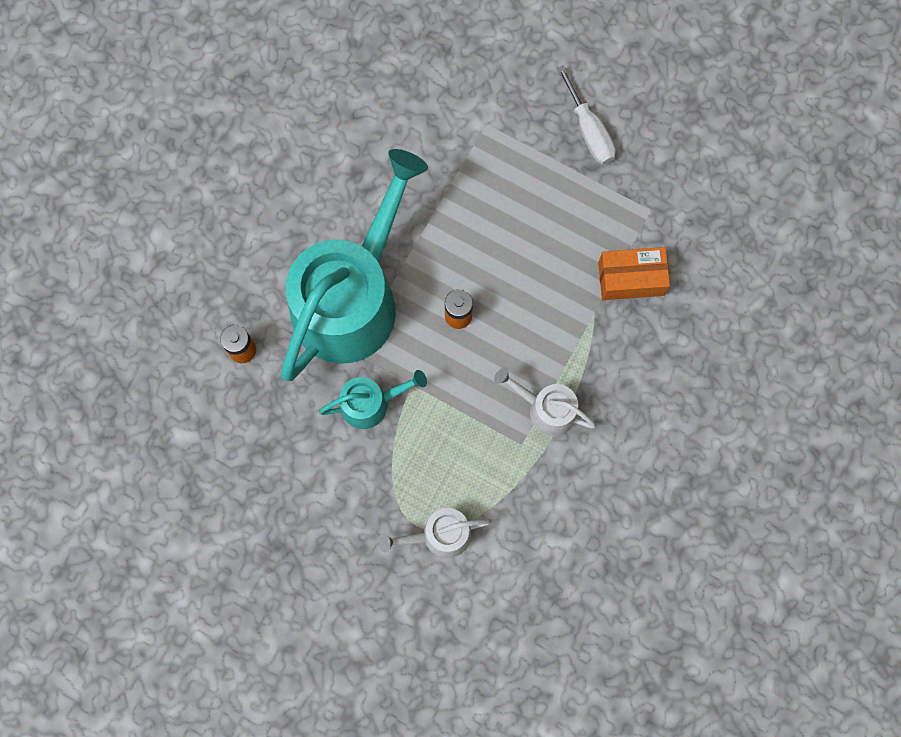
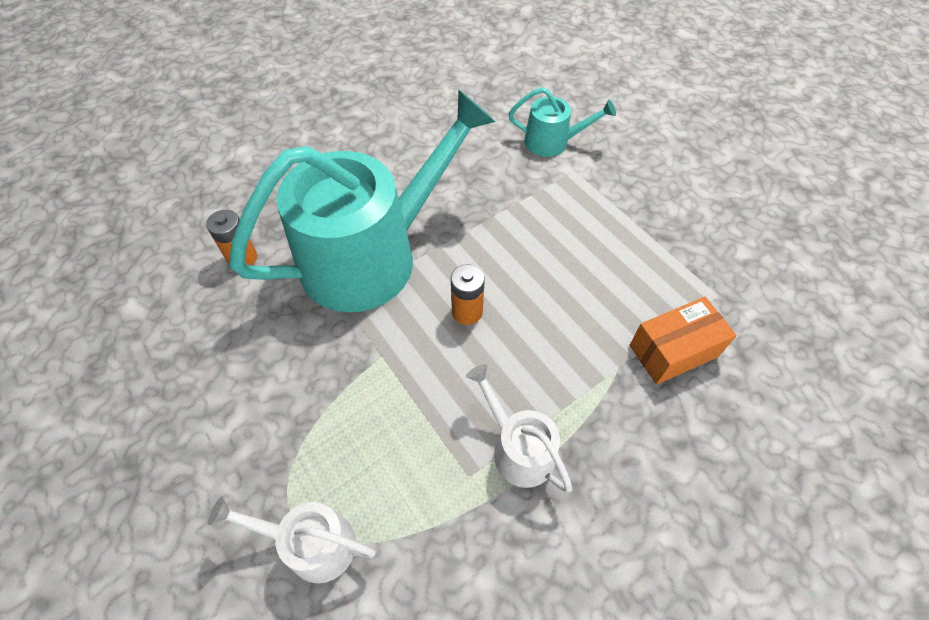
camera: 25 degrees right, 20 degrees down
turquoise watering can [319,370,427,429] -> turquoise watering can moved to [508,87,616,157]
white screwdriver [557,65,616,165] -> none
orange box [598,247,670,300] -> orange box turned 45 degrees counterclockwise [630,297,737,385]

